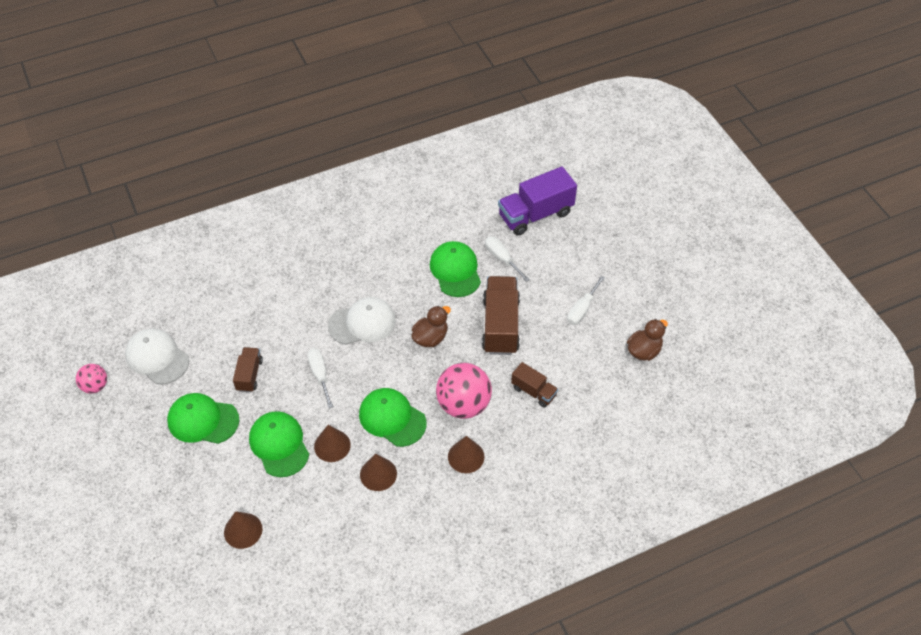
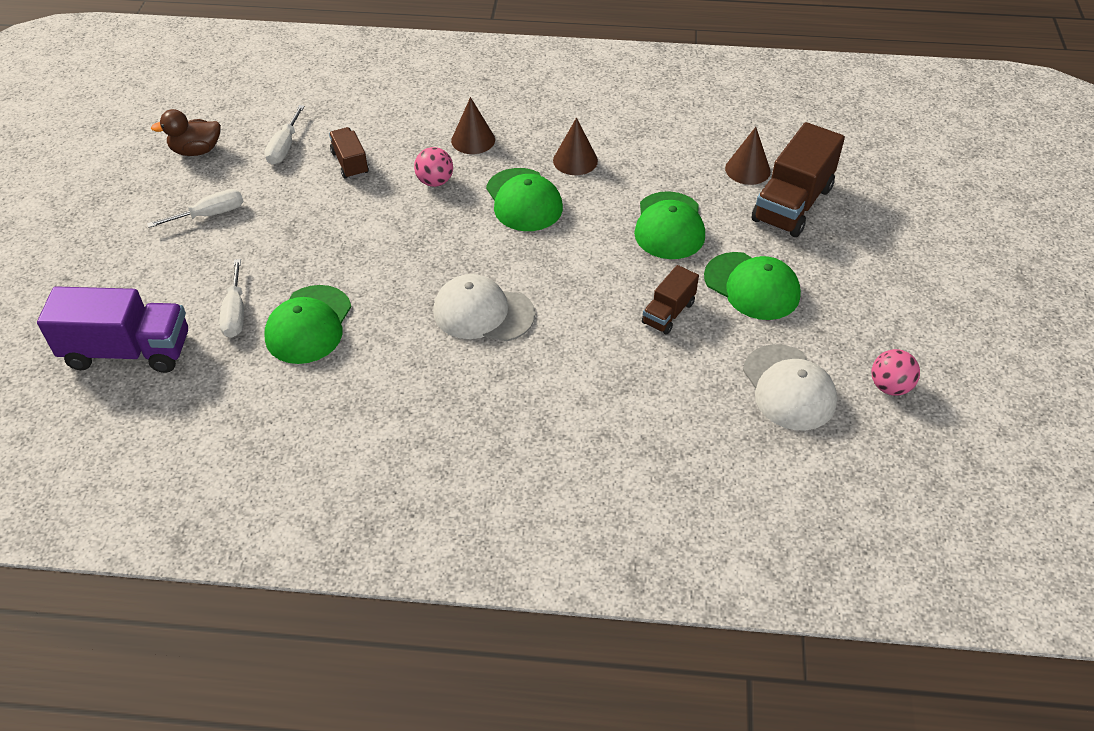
camera: 150 degrees left, 5 degrees down
white screwdriver [307,348,333,408] -> white screwdriver moved to [264,105,305,165]
brown cone [314,425,351,462] -> none
brown duck [411,306,451,347] -> none
pink ball [436,363,492,419] -> pink ball [414,147,453,187], size x0.55
brown truck [482,276,520,355] -> brown truck moved to [752,122,845,237]

